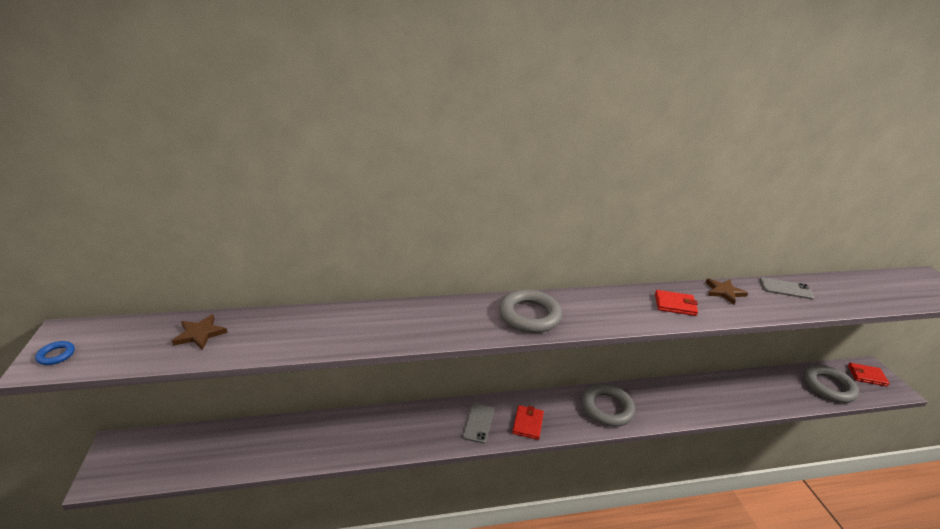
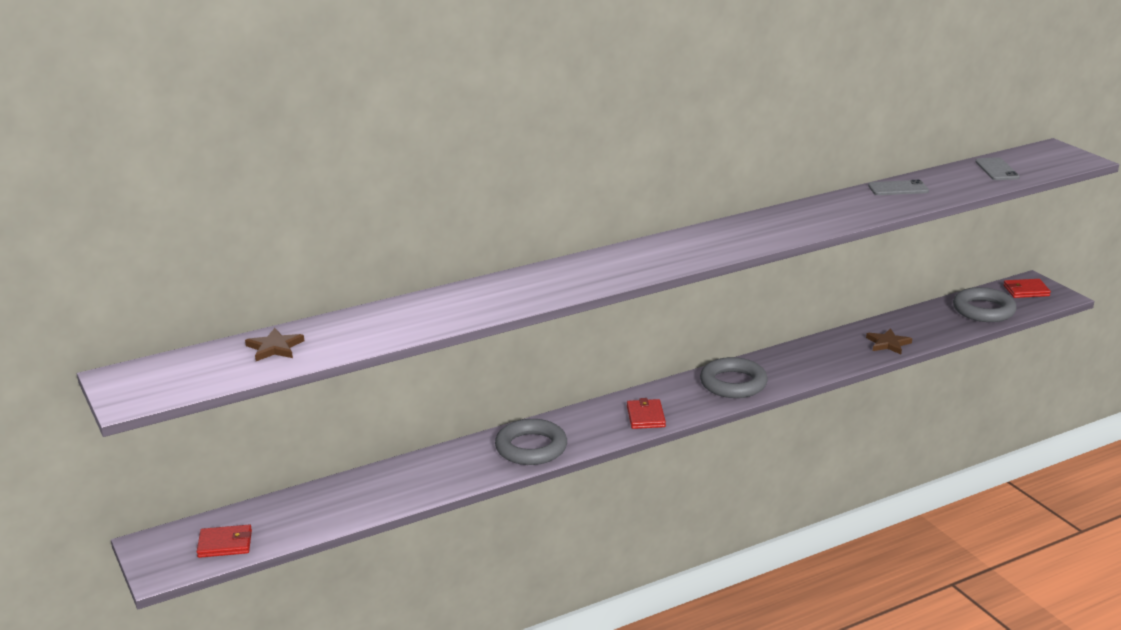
camera: 15 degrees left, 5 degrees down
blue ring [35,341,75,365] -> none
grey phone [463,403,494,443] -> grey phone moved to [975,157,1020,180]
grey ring [499,289,562,333] -> grey ring moved to [495,419,567,465]
red wallet [655,290,698,316] -> red wallet moved to [197,525,252,558]
brown star [705,279,748,305] -> brown star moved to [866,328,912,354]

